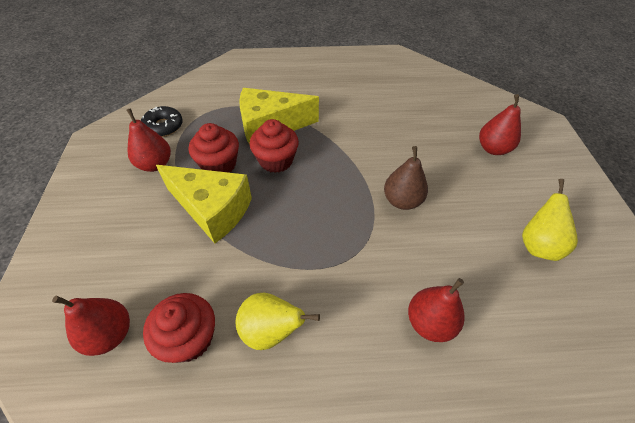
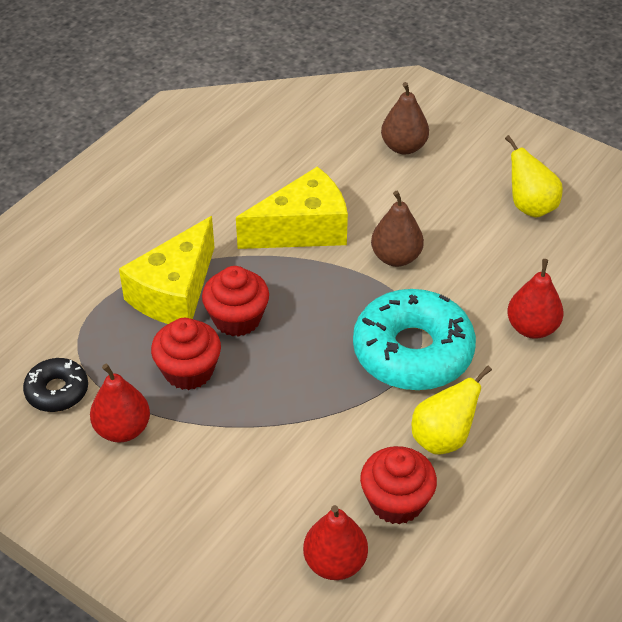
camera: 50 degrees left, 5 degrees down
yellow cheese [156,165,252,243] -> yellow cheese moved to [236,167,348,249]
red pear [479,94,521,155] -> brown pear [381,82,429,154]
none -> turquoise donut [353,289,476,390]

